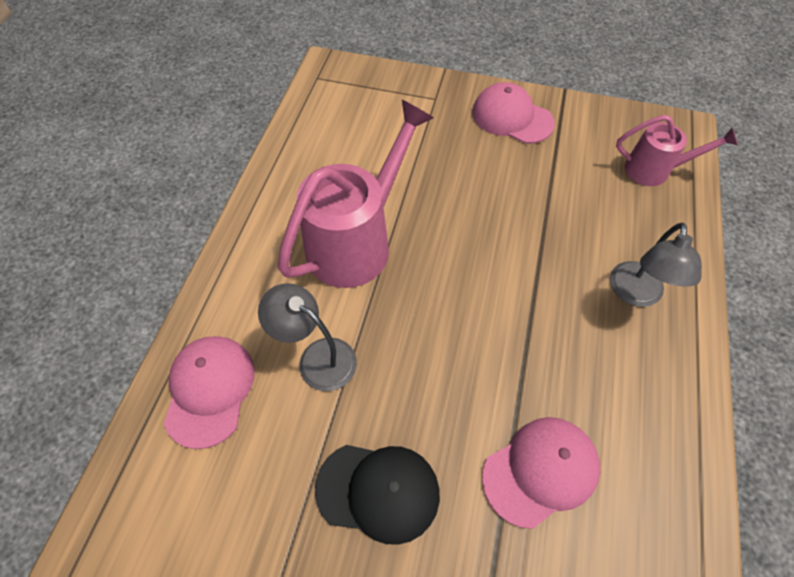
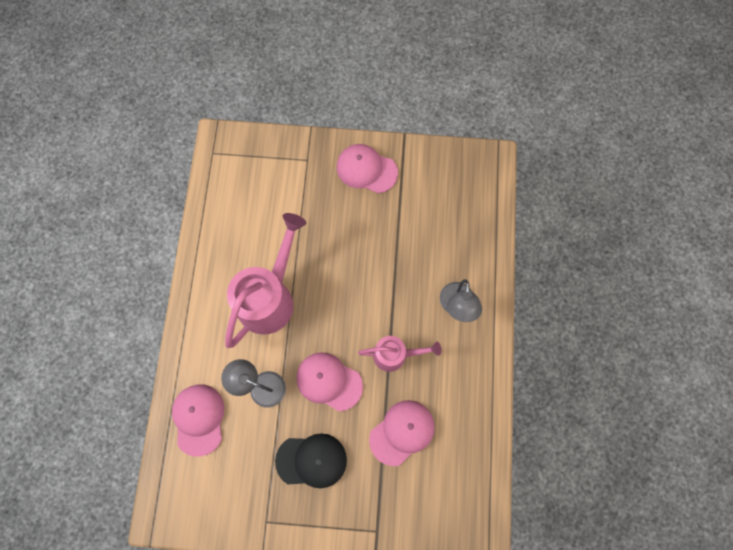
camera: 10 degrees left, 15 degrees up
pink watering can [616,115,738,186] -> pink watering can moved to [358,336,442,372]
none -> pink cap [296,352,363,412]

